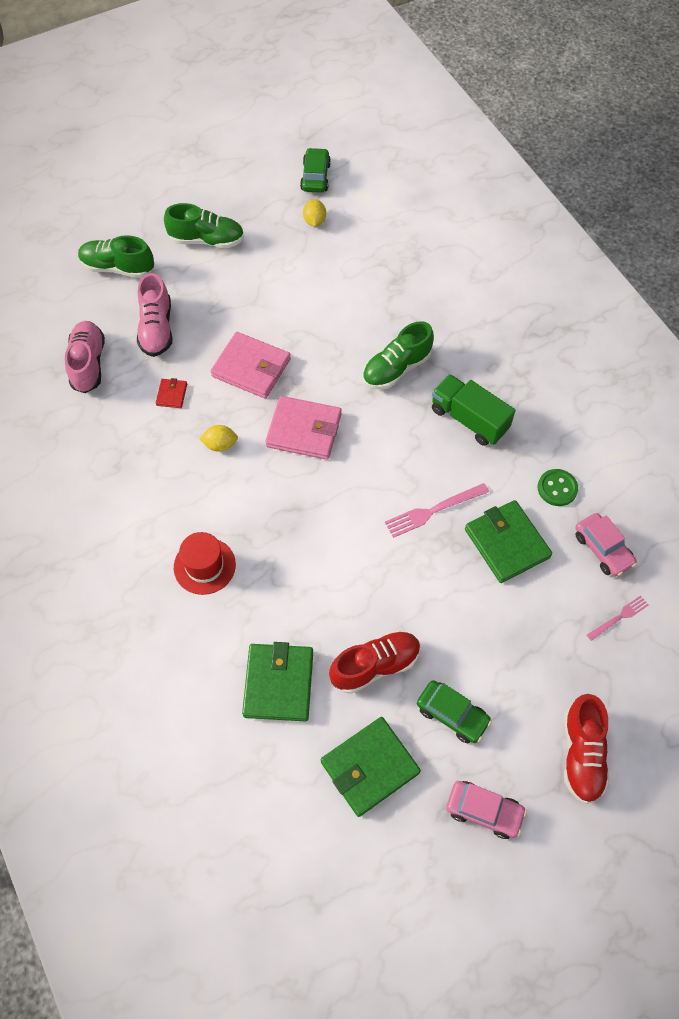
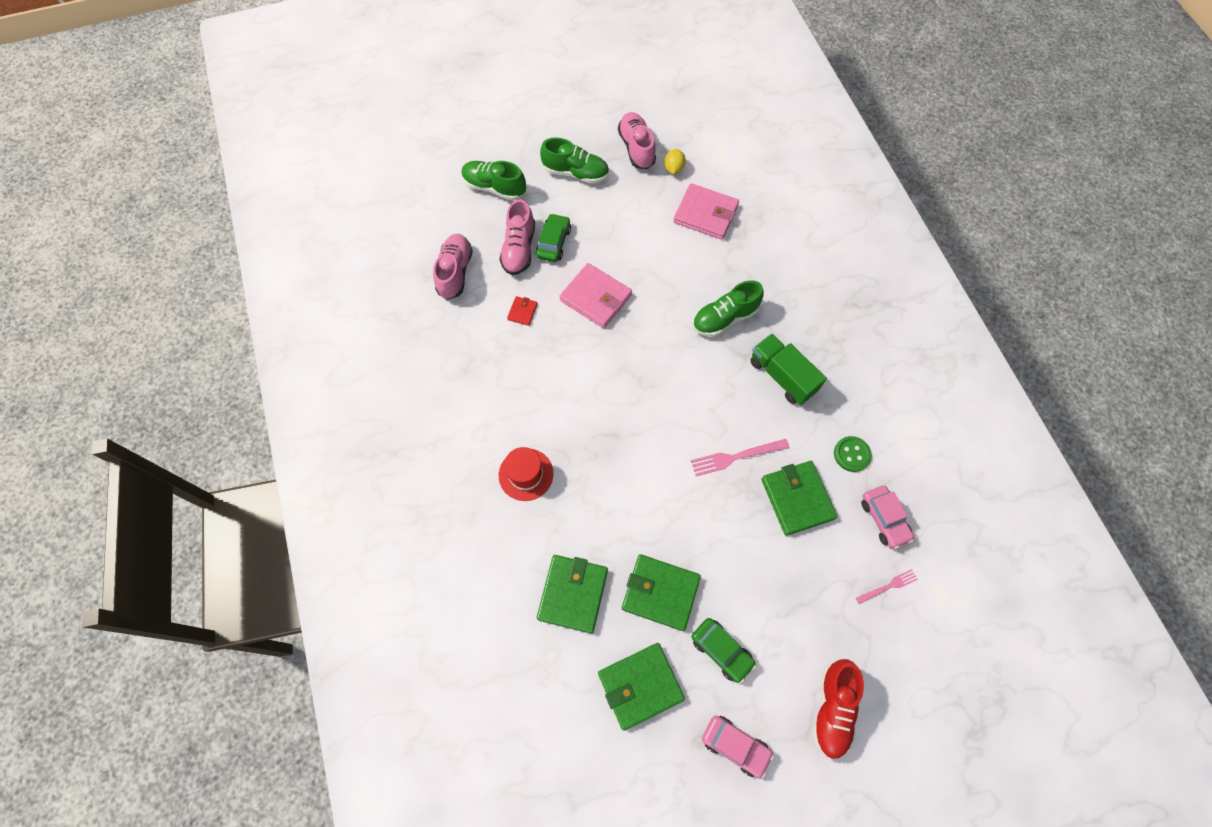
camera: 10 degrees right, 5 degrees up
yellow lemon [199,425,238,452] -> none
pink wallet [265,396,342,460] -> pink wallet moved to [673,183,739,240]
green car [300,148,331,193] -> green car moved to [535,213,571,262]
red shoe [329,630,421,694] -> green wallet [622,554,701,631]
none -> pink shoe [618,112,656,169]

